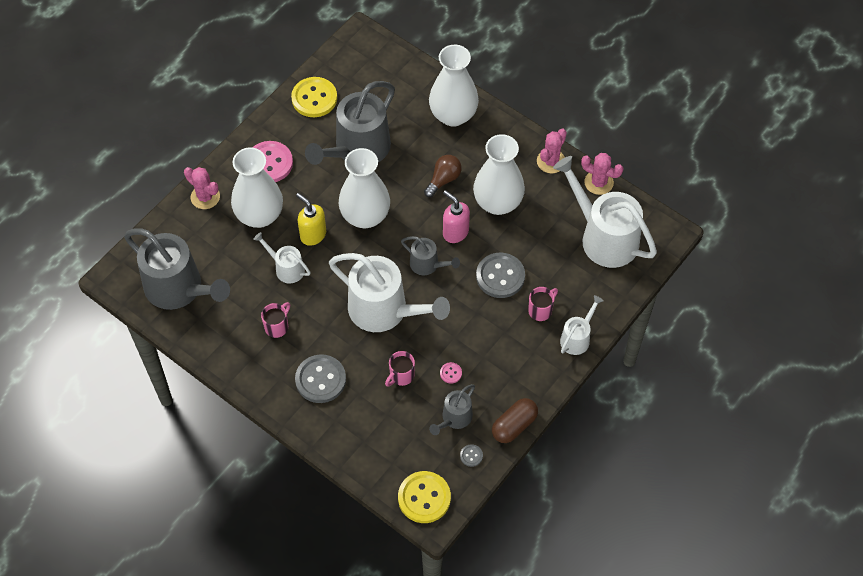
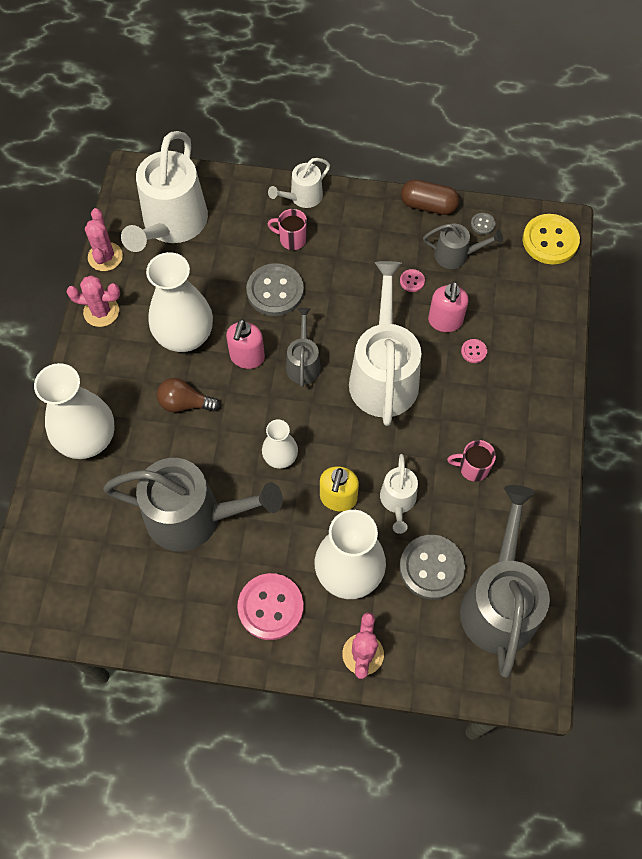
camera: 120 degrees left, 5 degrees up
yellow button [291,77,337,117] -> none
grey button [295,354,346,403] -> grey button moved to [400,535,465,600]
white vase [339,148,390,228] -> white vase [262,420,298,469], size x0.54
pink mug [385,351,415,387] -> pink soap dispenser [428,281,469,332]
white watering can [560,295,604,355] -> white watering can turned 45 degrees counterclockwise [268,158,330,208]
none -> pink button [461,339,487,363]

